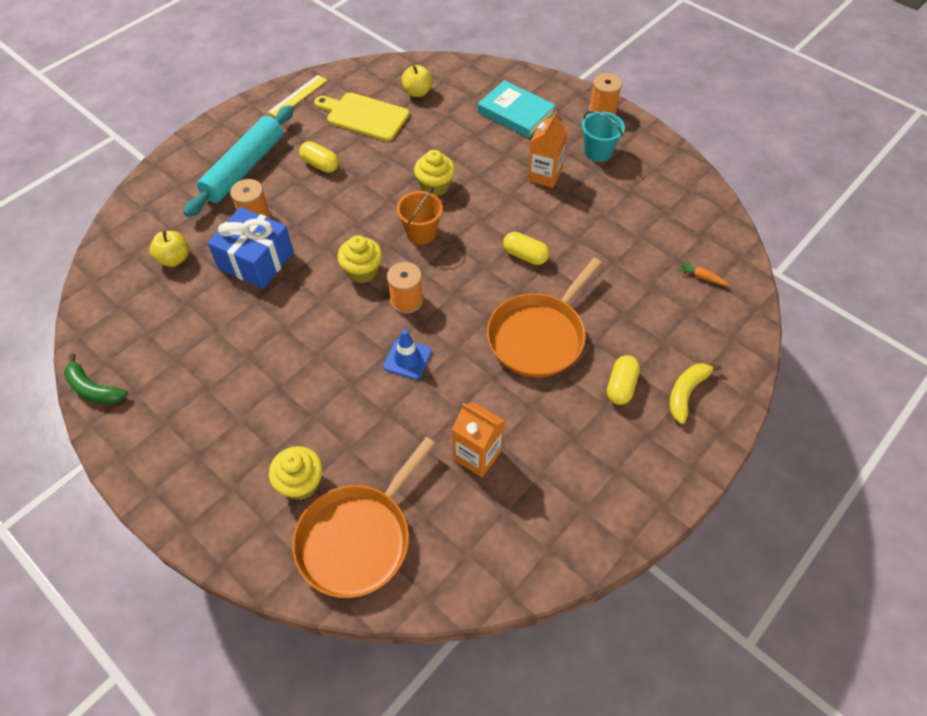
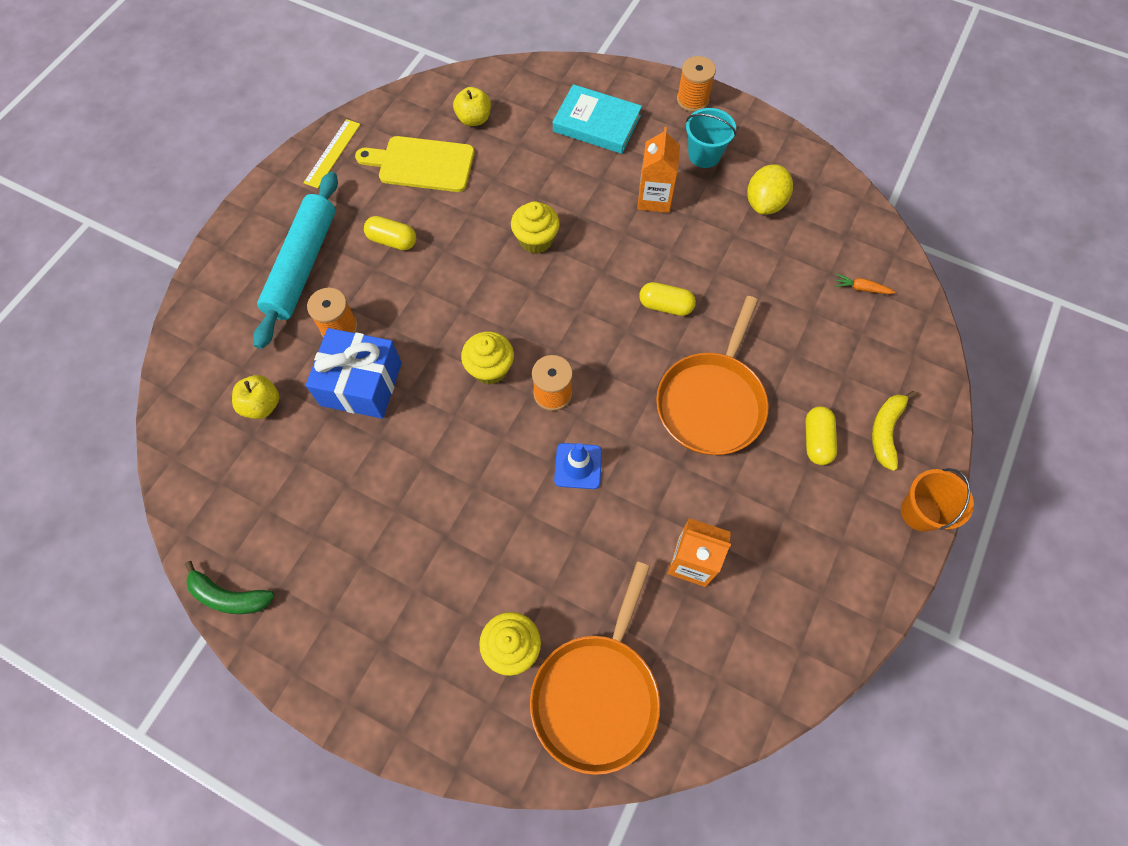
camera: 15 degrees left, 10 degrees up
orange bucket [396,188,443,244] -> orange bucket moved to [901,468,974,532]
none -> yellow lemon [747,164,793,215]

